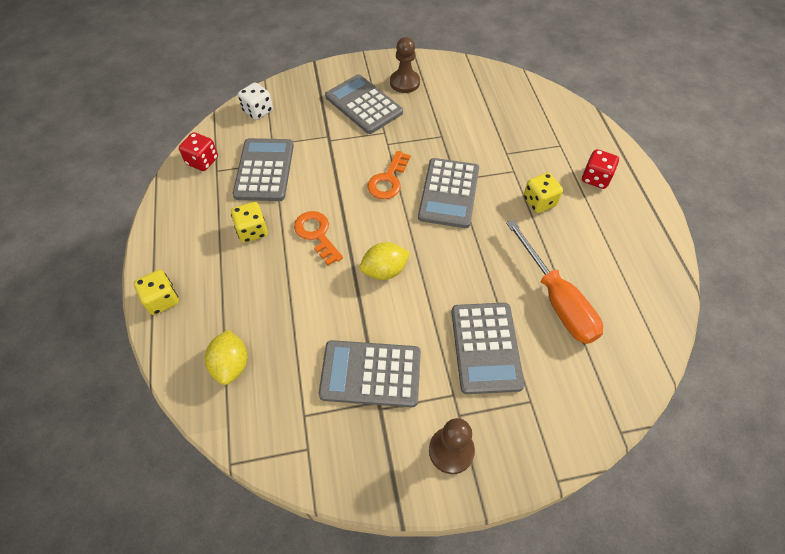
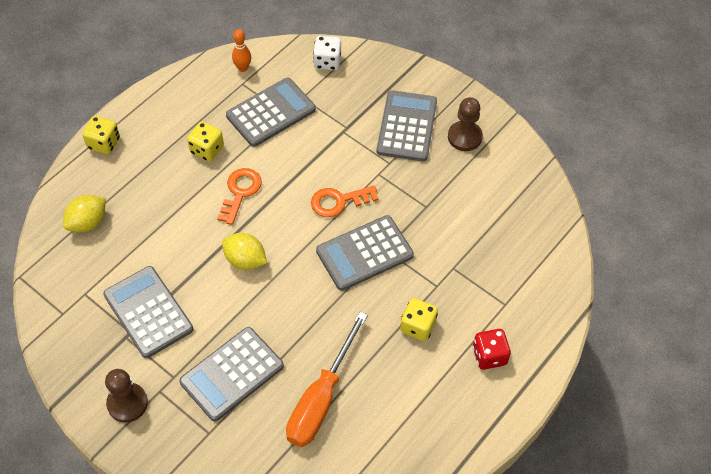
camera: 50 degrees right, 0 degrees up
red dice [179,132,218,171] -> orange bowling pin [232,29,251,72]

